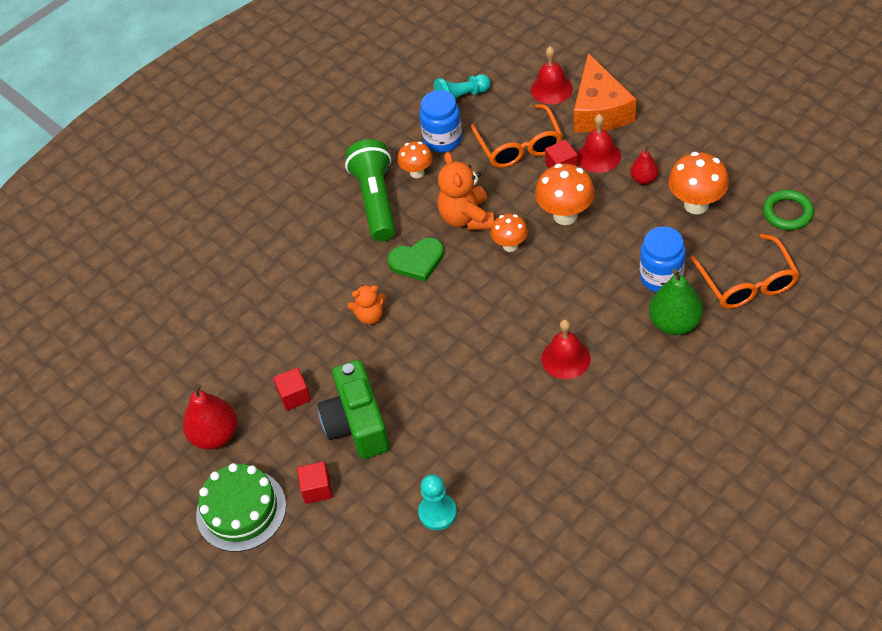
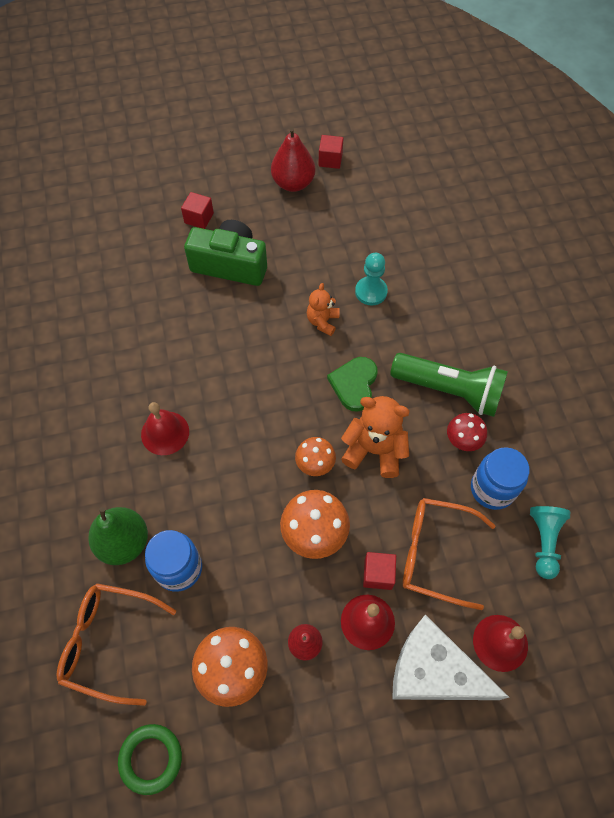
camera: 115 degrees right, 10 degrees up
green cake [196,463,286,552] -> none
red cube [273,367,311,411] -> red cube moved to [319,135,343,169]
orange mushroom [397,141,433,178] -> red mushroom [447,413,487,451]
turquoise pawn [418,474,457,530] -> turquoise pawn moved to [355,253,388,306]
orange cheese [574,53,637,133] -> white cheese [392,615,509,700]

